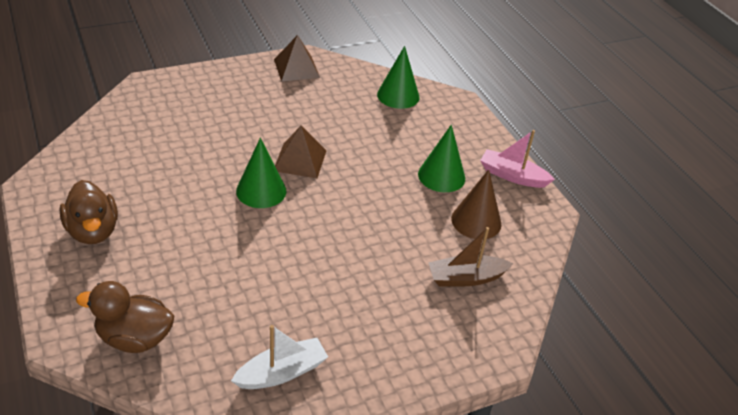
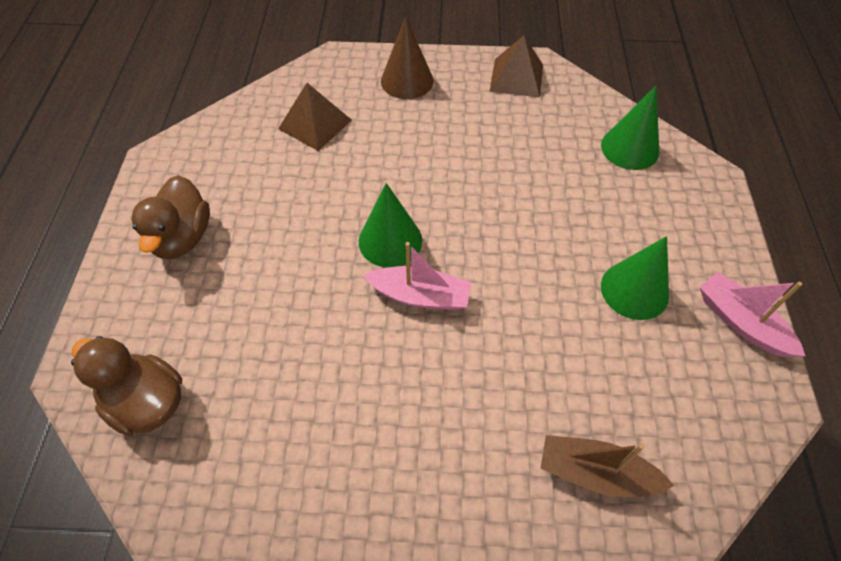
camera: 30 degrees right, 15 degrees up
white boat [231,325,328,389] -> none
brown pyramid [275,126,327,178] -> brown pyramid moved to [278,83,352,151]
brown cone [451,169,501,239] -> brown cone moved to [381,16,434,99]
none -> pink boat [363,242,472,310]

